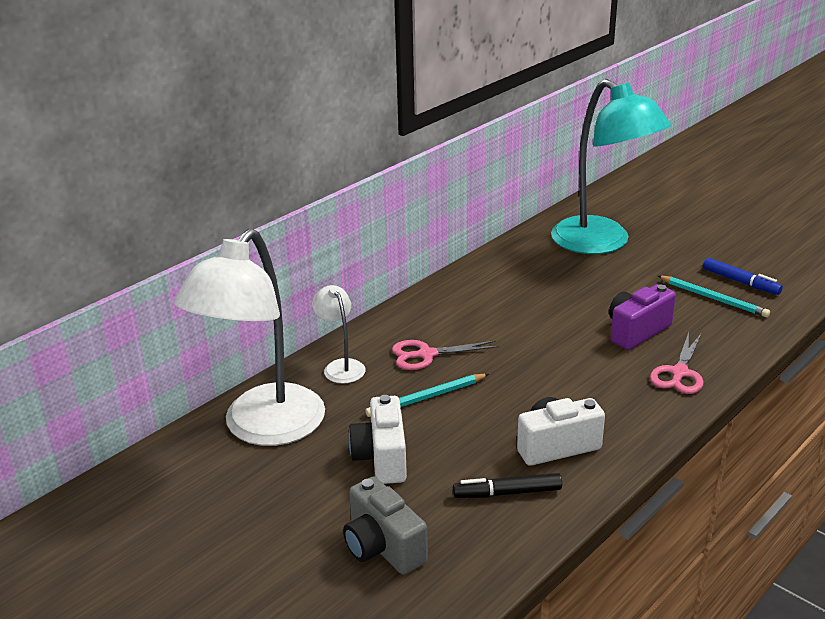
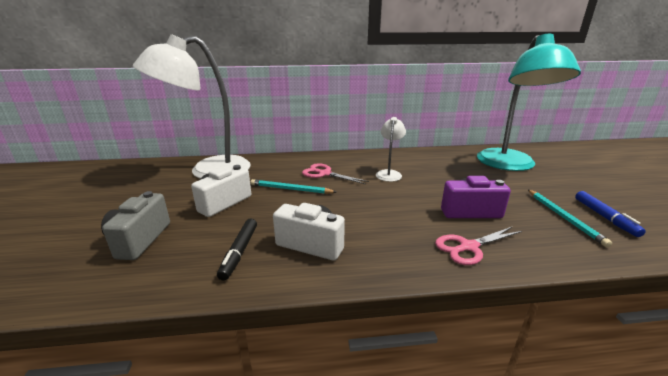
camera: 40 degrees right, 5 degrees down
white lamp [312,285,366,384] -> white lamp moved to [376,117,406,182]
black marker [453,473,562,498] -> black marker turned 120 degrees counterclockwise [217,219,257,281]

